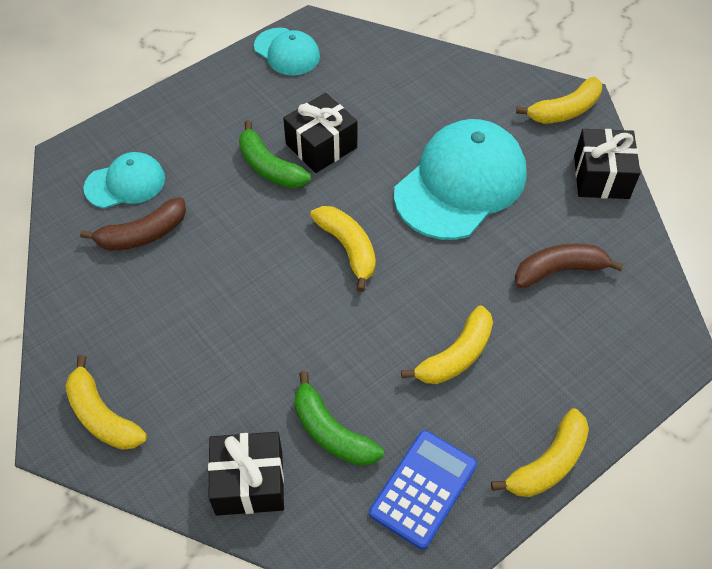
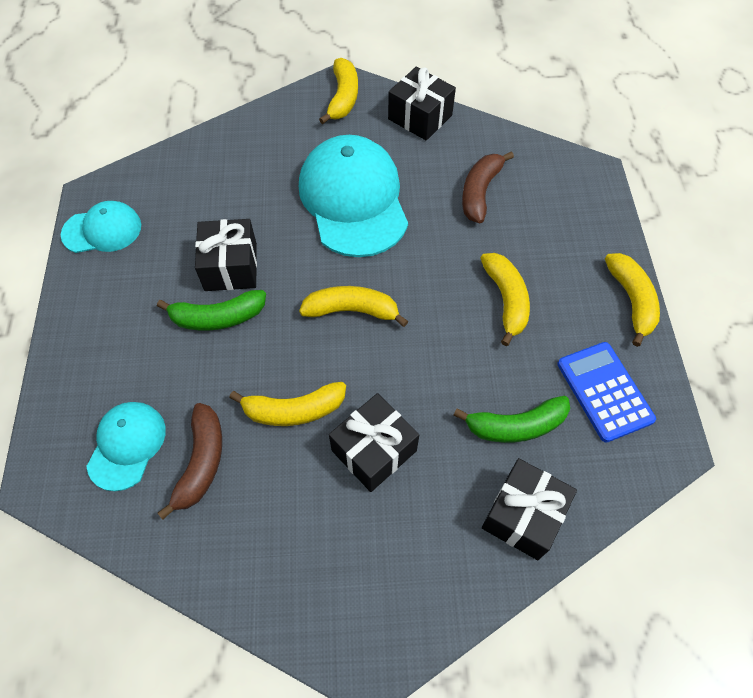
camera: 55 degrees left, 5 degrees up
yellow banana [65,355,147,450] -> yellow banana moved to [229,382,346,426]
none -> black gift [329,393,419,492]

